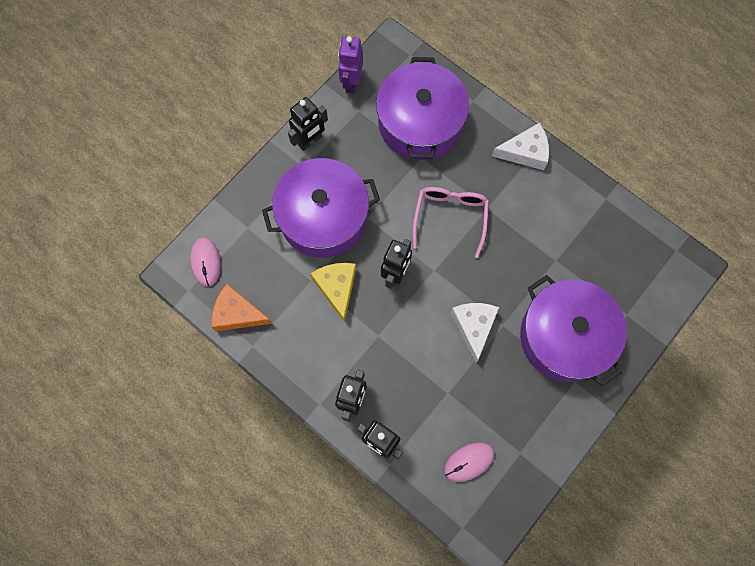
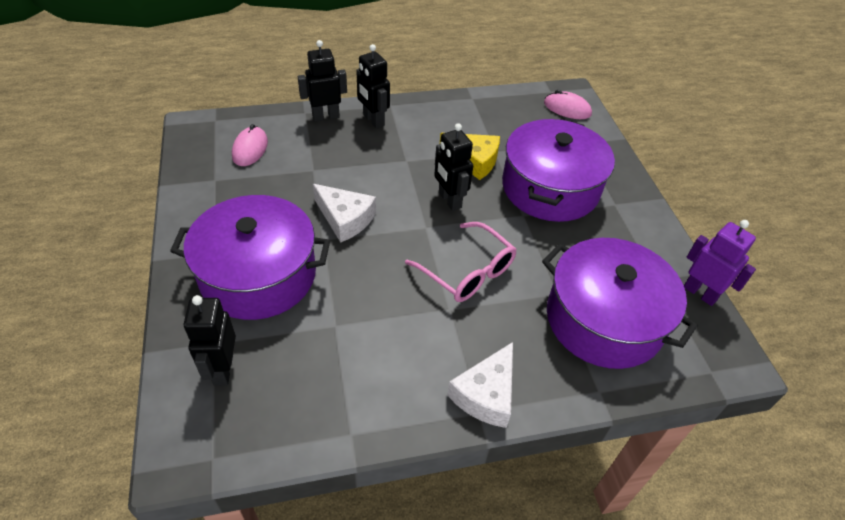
camera: 125 degrees right, 25 degrees down
orange cheese [211,284,272,331] -> none
black robot [288,97,328,151] -> black robot moved to [184,295,236,386]

